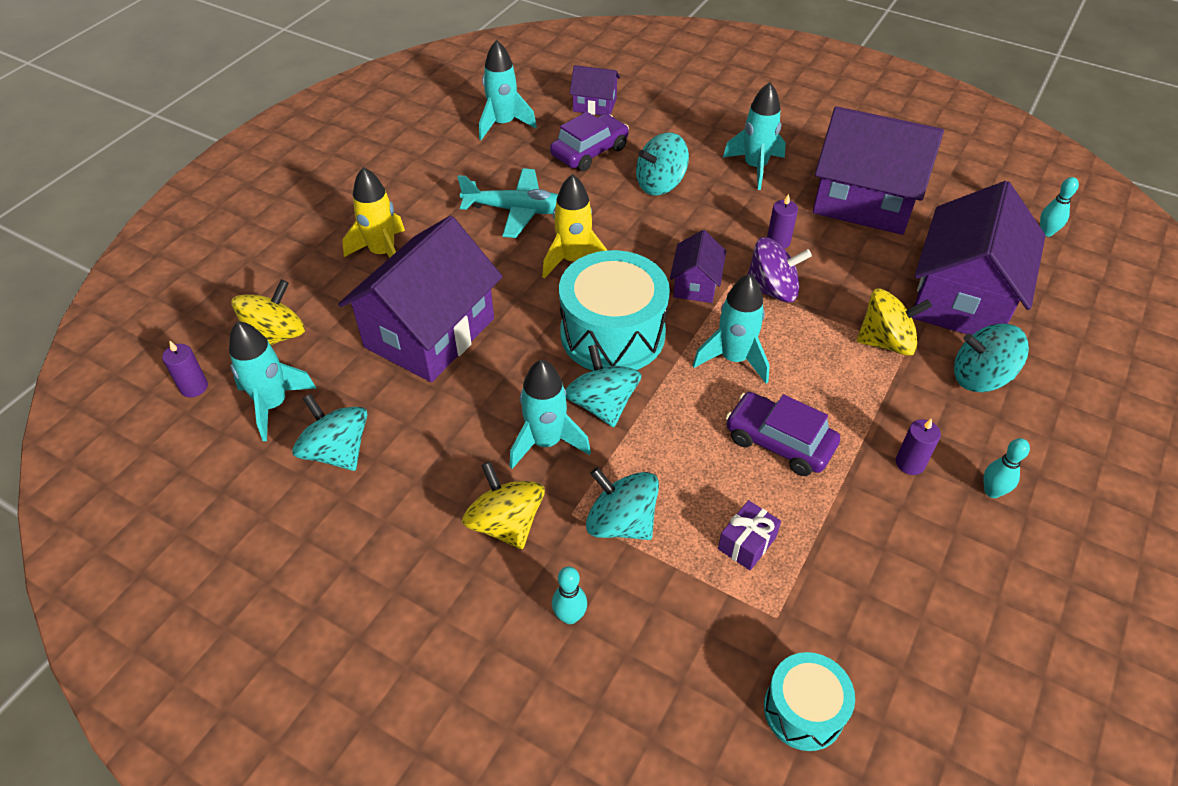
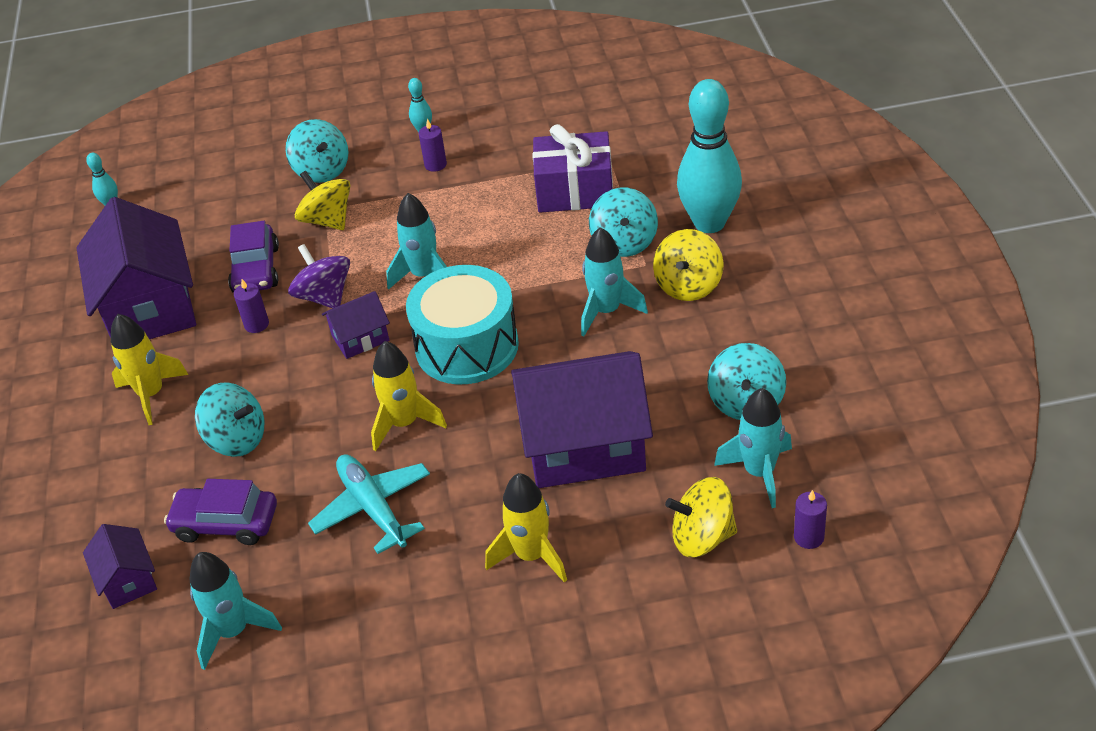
camera: 125 degrees left, 5 degrees down
turquoise bowling pin [552,566,587,624] -> turquoise bowling pin [677,79,742,233], size x2.49
turquoise spinning top [565,344,642,427] -> none
purple gift [718,500,781,570] -> purple gift [533,124,613,213], size x2.06
turquoise rocket [723,82,786,190] -> yellow rocket [111,314,189,425]
purple car [726,392,840,476] -> purple car moved to [228,221,279,293]
turquoise drum [764,652,855,751] -> none
purple house [912,181,1046,335] -> none

